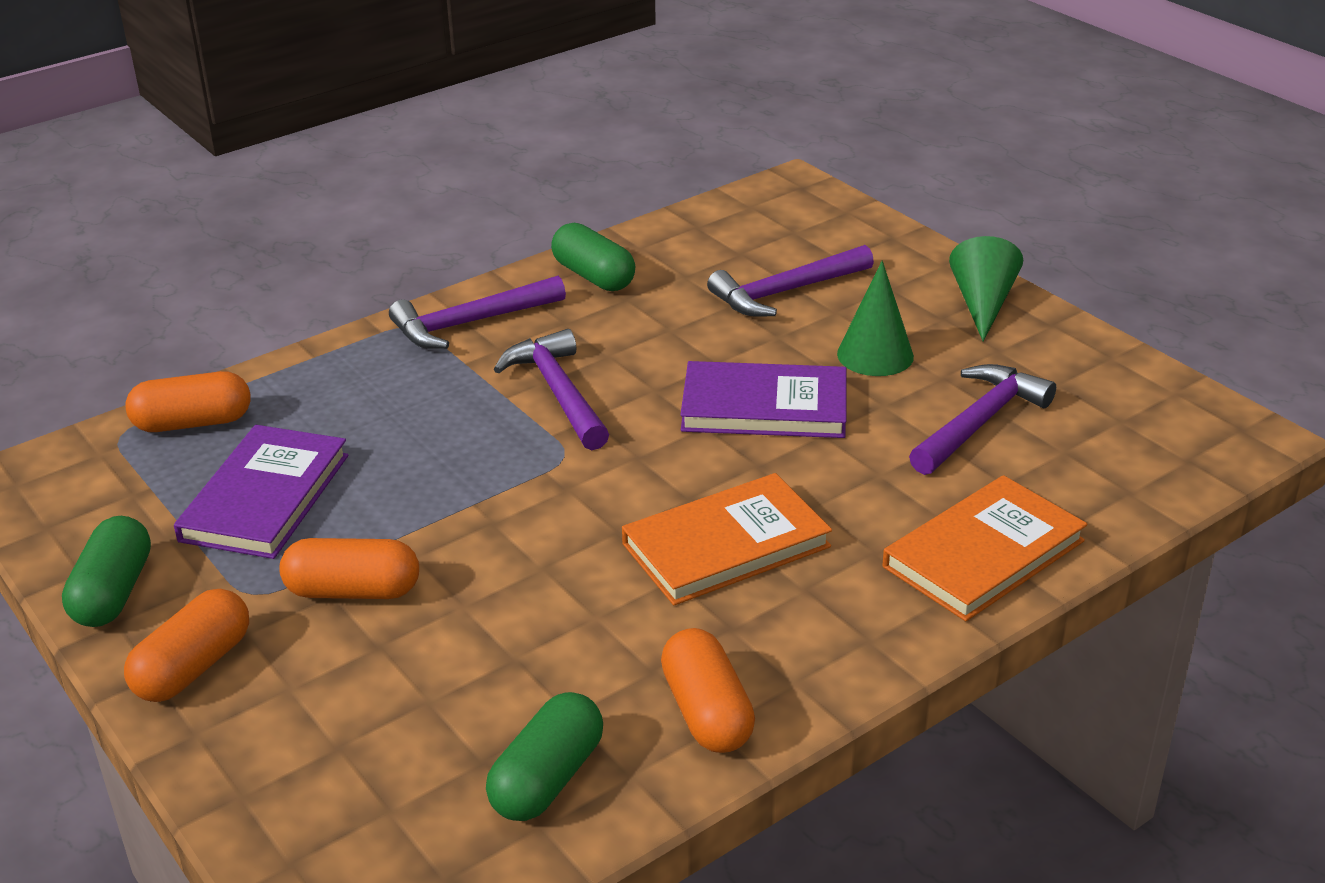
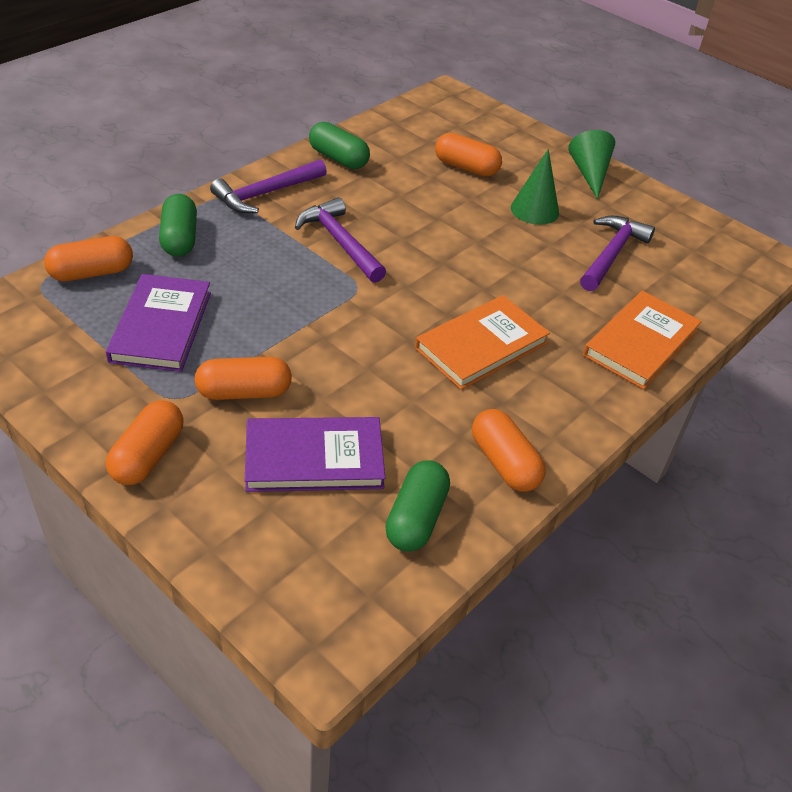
camera: 15 degrees left, 10 degrees up
green capsule [62,516,151,627] -> green capsule moved to [159,194,197,257]
purple book [680,361,846,438] -> purple book moved to [245,417,385,492]
purple hammer [707,245,874,317] -> orange capsule [435,133,502,177]

